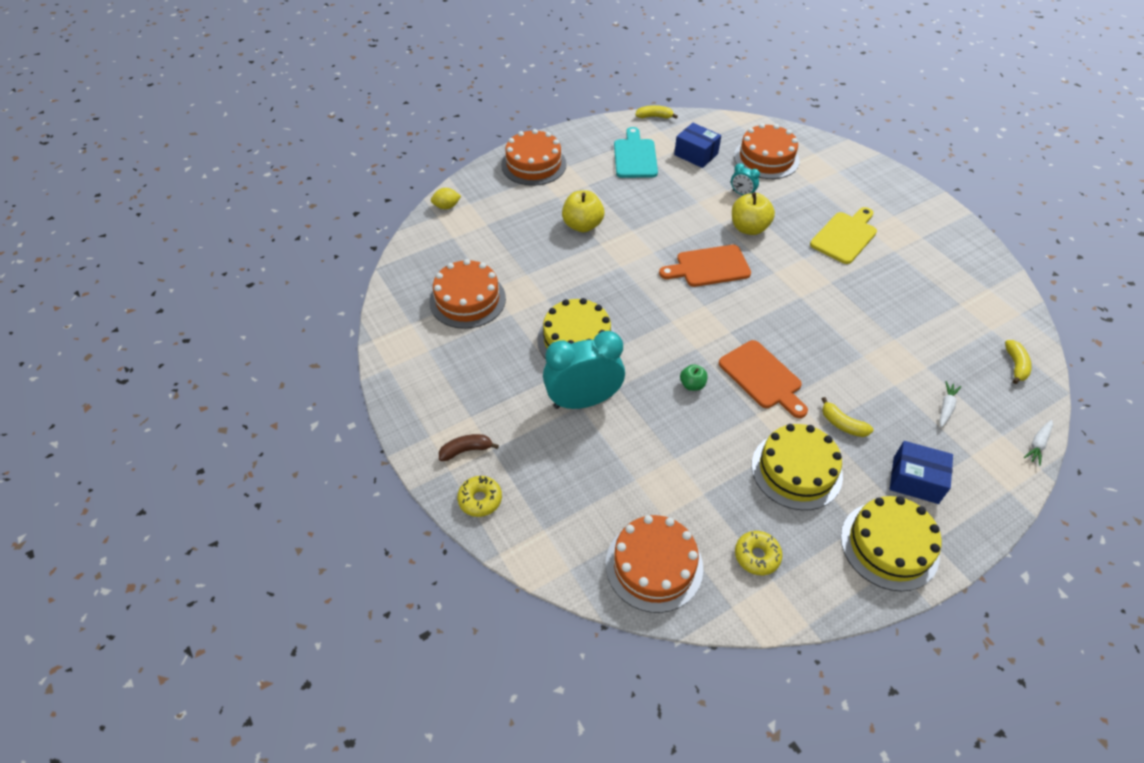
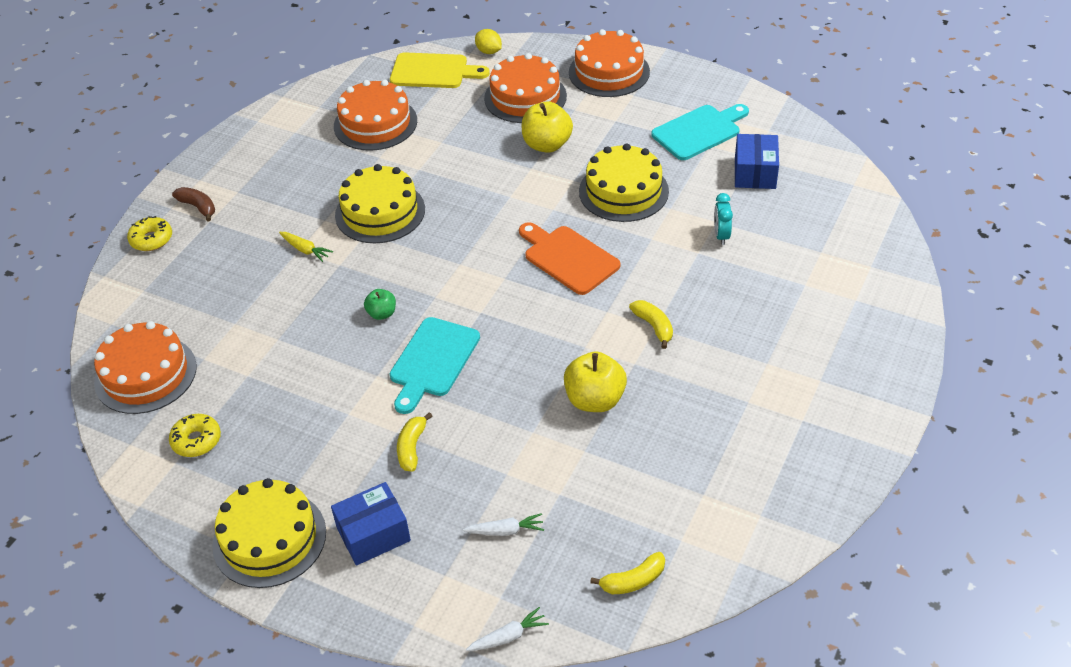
camera: 60 degrees right, 5 degrees down
turquoise clock [543,331,625,409] -> yellow carrot [279,232,333,262]
yellow banana [635,105,678,119] -> yellow banana moved to [629,300,673,349]
orange cutting board [719,340,808,418] -> turquoise cutting board [390,317,480,414]
yellow apple [732,192,775,235] -> yellow apple moved to [564,351,627,412]
orange cake [734,123,800,179] -> orange cake moved to [484,53,567,123]
yellow cake [752,424,843,510] -> yellow cake moved to [579,143,669,222]
yellow cutting board [810,207,877,264] -> yellow cutting board moved to [390,52,490,88]
blue box [890,441,953,504] -> blue box turned 75 degrees clockwise [331,482,411,566]
white carrot [1024,420,1053,466] -> white carrot turned 150 degrees clockwise [466,607,549,651]

